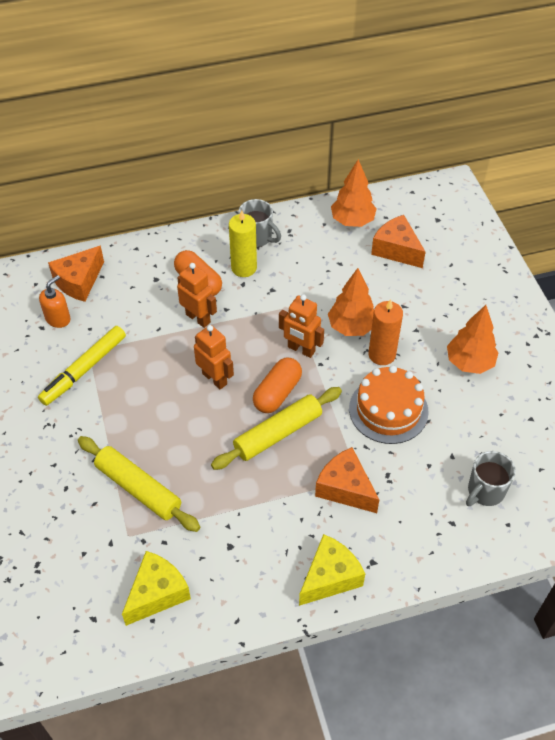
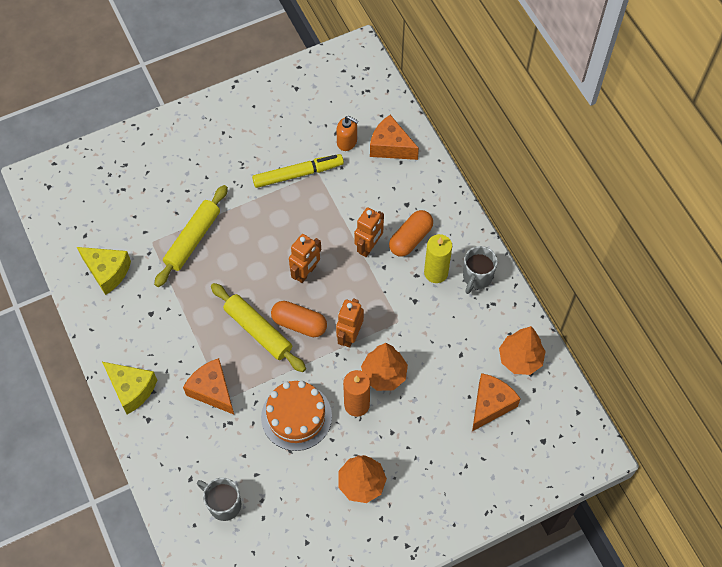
camera: 80 degrees right, 10 degrees up
yellow marker [38,326,126,406] -> yellow marker turned 135 degrees clockwise [252,154,344,188]
orange cheese [315,447,379,513] -> orange cheese turned 75 degrees counterclockwise [183,358,234,414]

